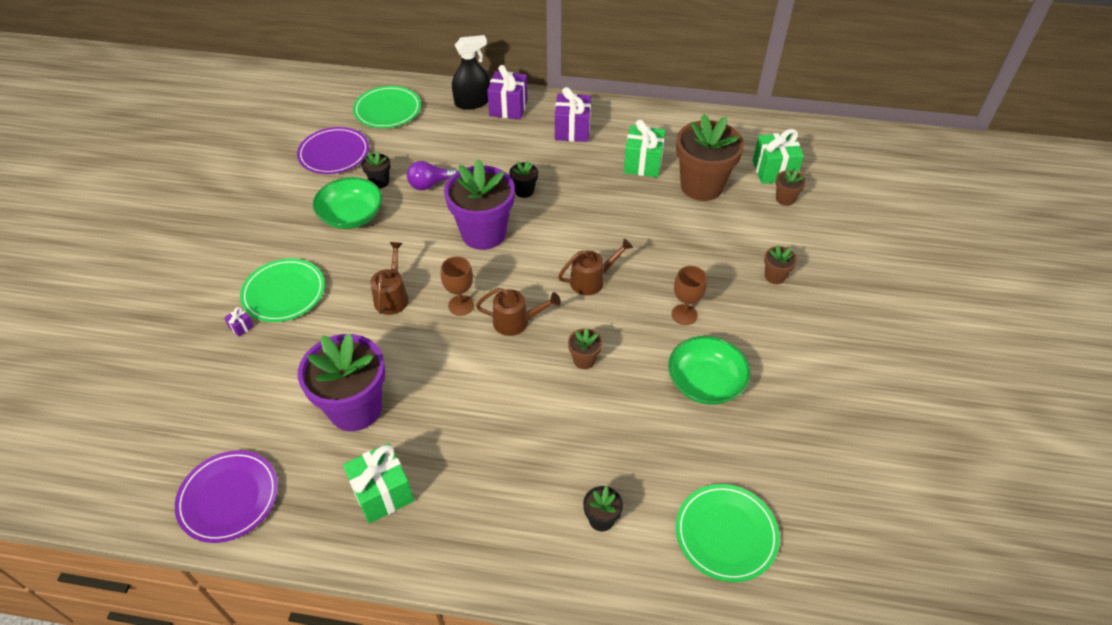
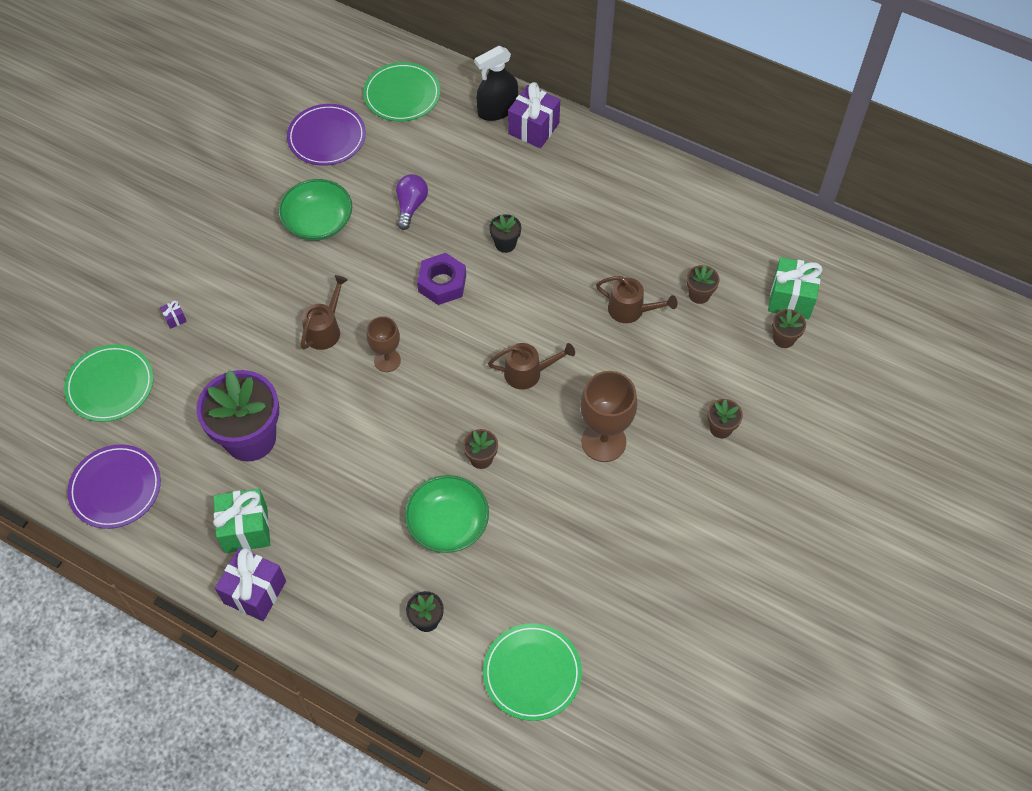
camera: 20 degrees right, 10 degrees up
green plate [240,258,325,322] -> green plate moved to [64,345,154,422]
black flower pot [361,151,390,188] -> none
purple light bulb [407,161,458,190] -> purple light bulb turned 105 degrees clockwise [396,174,428,230]
purple flower pot [444,159,515,250] -> purple nut [417,253,466,305]
black spray bottle [452,35,490,110] -> black spray bottle turned 150 degrees clockwise [475,46,518,121]
brown watering can [476,288,561,336] -> brown watering can moved to [596,276,677,323]
purple gift [555,87,591,142] -> purple gift moved to [215,548,286,621]
green gift [624,120,665,177] -> none
green bowl [668,336,750,405] -> green bowl moved to [405,475,489,553]
brown goblet [671,266,707,325] -> brown goblet [580,371,637,462], size x1.62
brown flower pot [676,114,744,201] -> brown flower pot [686,264,719,304], size x0.44

